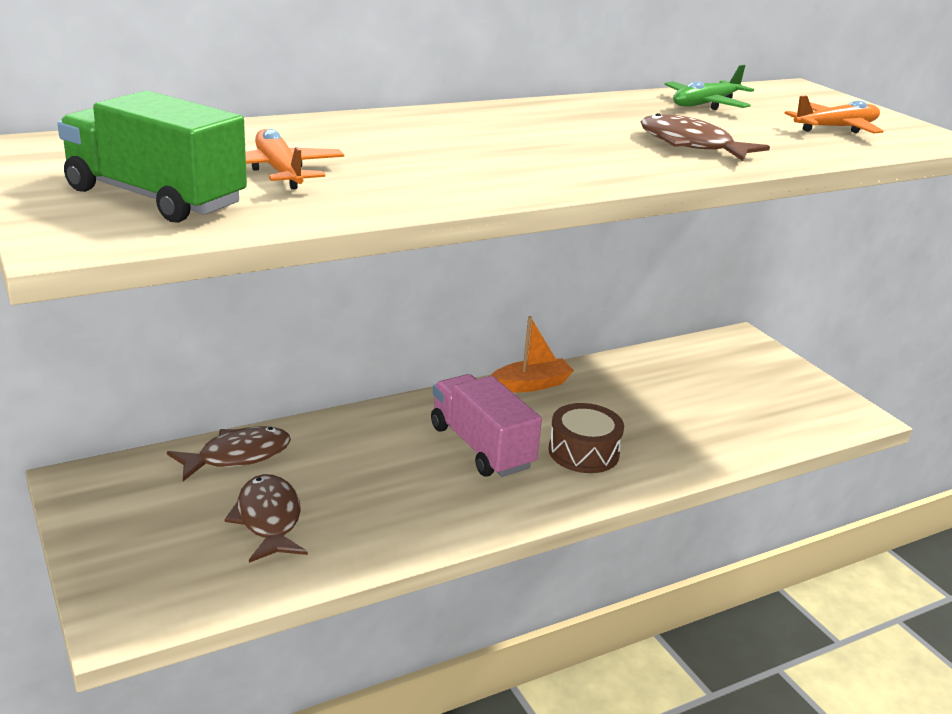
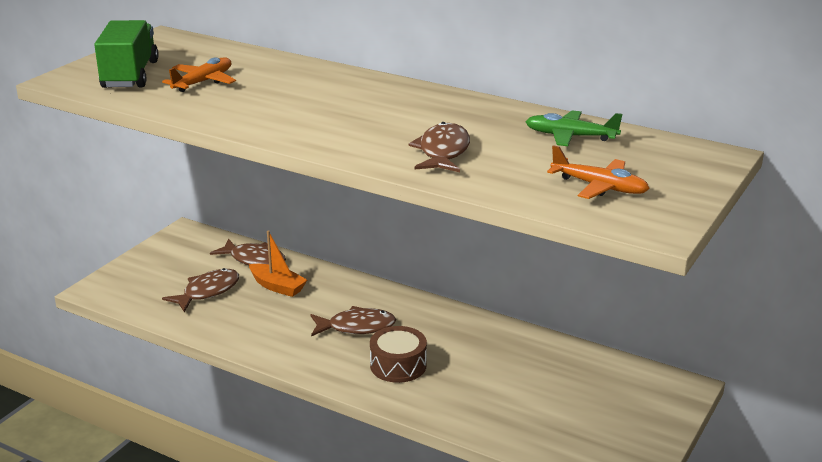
camera: 60 degrees right, 0 degrees up
pink truck [431,374,542,477] -> brown fish [311,306,396,336]
orange boat [491,316,574,392] -> orange boat moved to [249,230,307,297]

